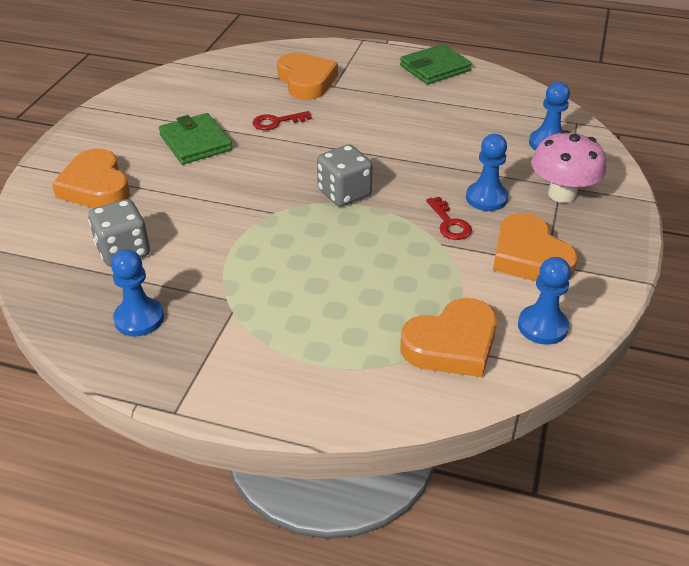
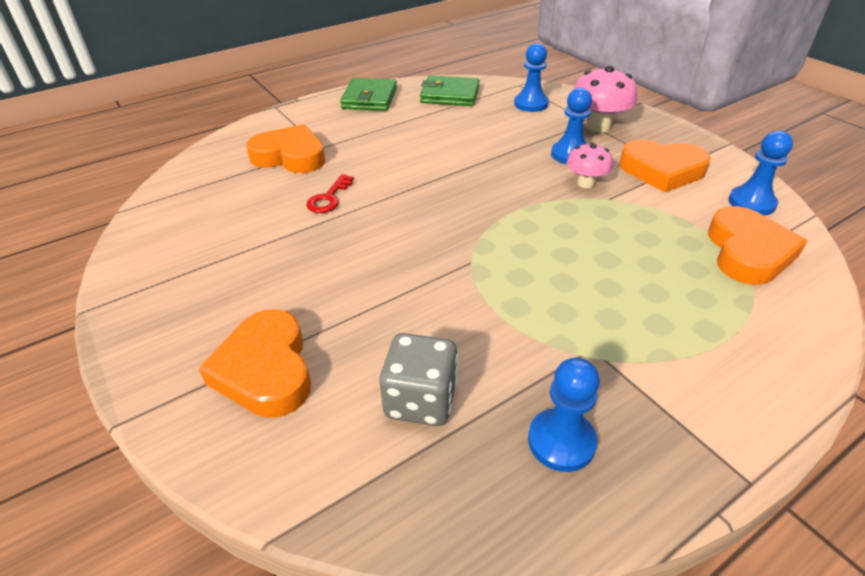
camera: 50 degrees left, 0 degrees up
orange heart [52,148,130,208] -> orange heart turned 60 degrees clockwise [198,309,311,418]
green wallet [159,113,232,164] -> green wallet moved to [420,75,480,106]
grey dice [317,145,373,207] -> none
red key [426,197,472,240] -> pink mushroom [566,142,613,188]

